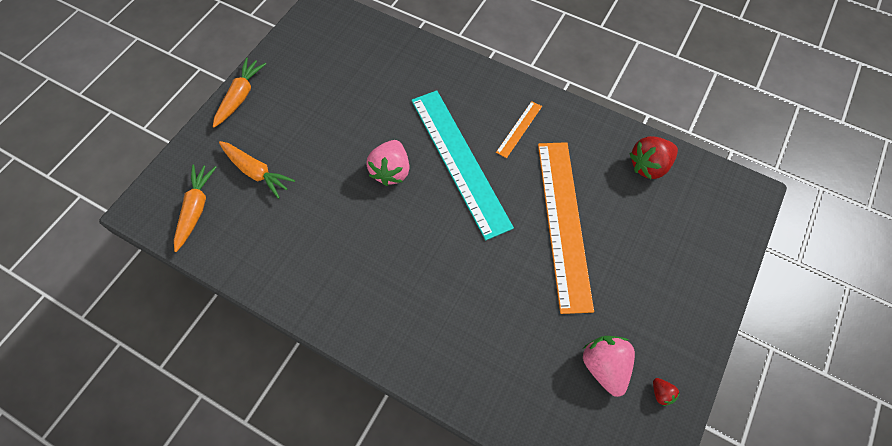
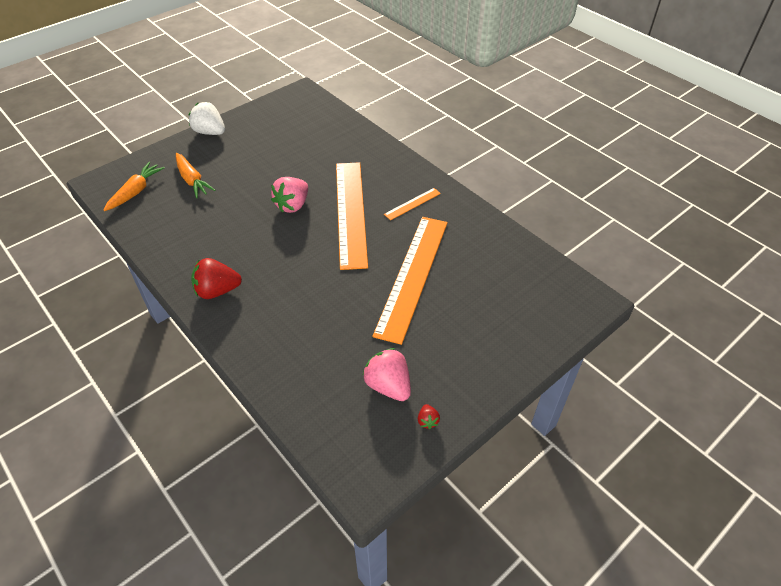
camera: 20 degrees right, 15 degrees down
orange carrot [213,57,266,128] -> white strawberry [189,102,225,135]
turquoise ruler [411,90,514,240] -> orange ruler [336,162,368,270]
pink strawberry [583,336,635,397] -> pink strawberry turned 45 degrees counterclockwise [363,348,411,401]
red strawberry [630,136,678,179] -> red strawberry moved to [191,258,242,299]

